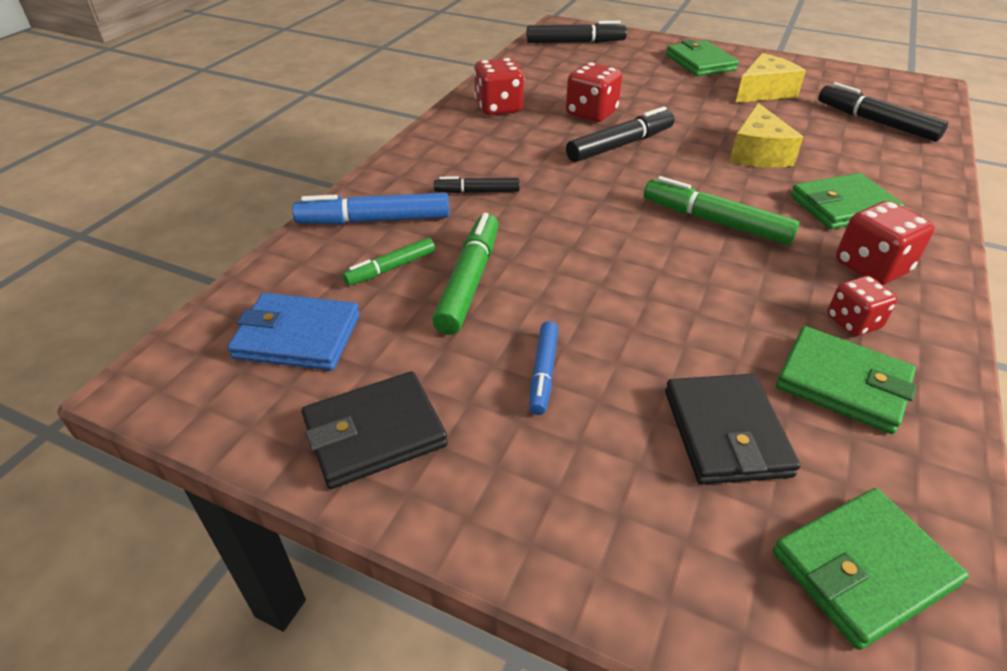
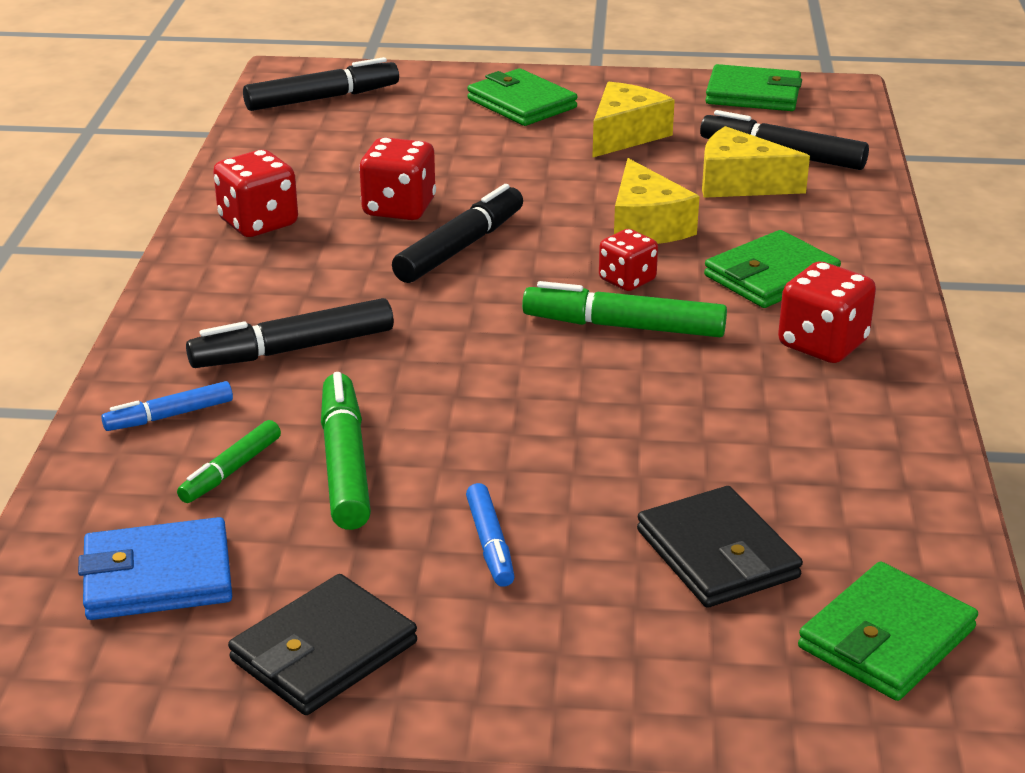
camera: 20 degrees left, 10 degrees down
blue marker [292,193,450,225] -> blue marker [101,381,233,431], size x0.59
black marker [434,176,520,193] -> black marker [186,298,394,368], size x1.69
green wallet [776,326,917,434] -> green wallet moved to [705,64,802,111]
red dice [827,276,898,336] -> red dice moved to [599,229,658,291]
none -> yellow cheese [702,126,810,198]

